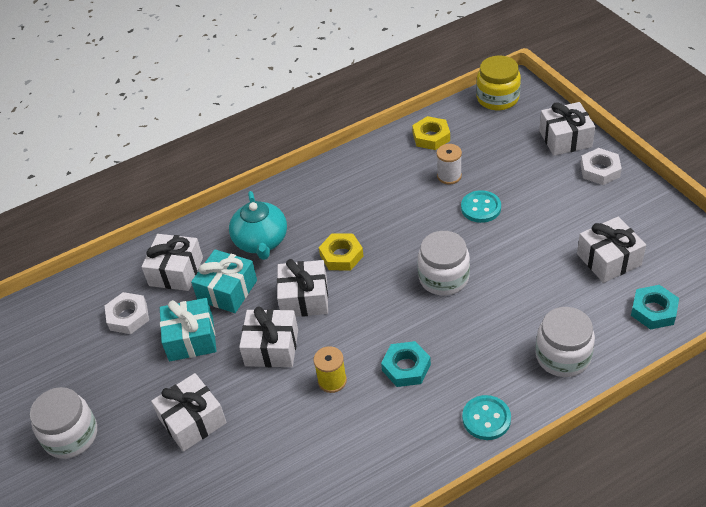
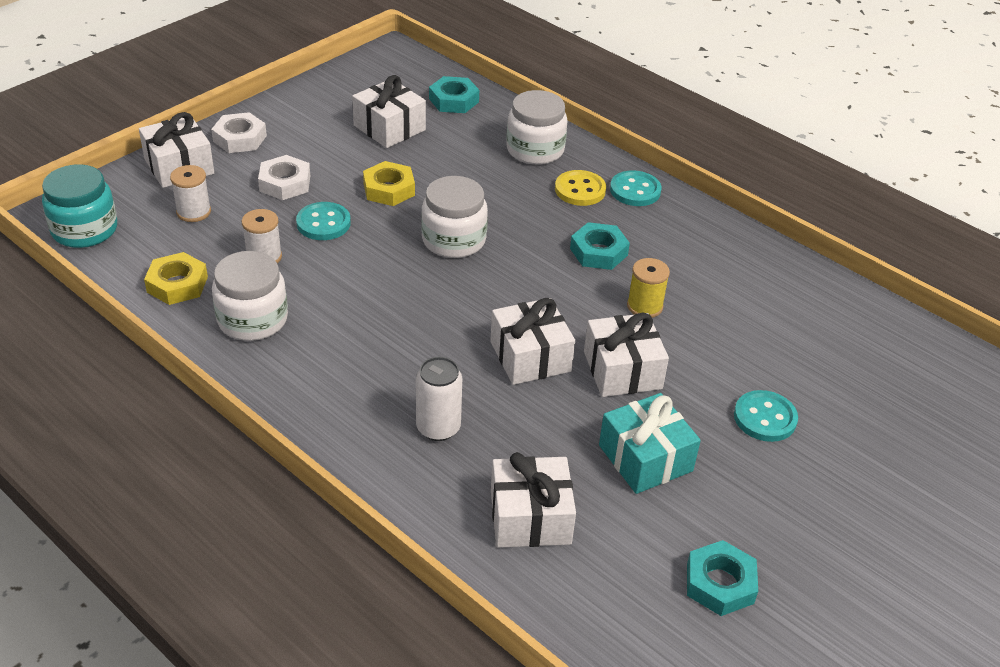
camera: 115 degrees left, 5 degrees down
white jar [30,387,97,459] -> white jar moved to [212,251,288,341]
white nut [105,292,149,334] -> white nut moved to [258,155,310,200]
white gift [151,373,227,452] -> turquoise button [734,390,798,442]
turquoise gift [191,249,257,313] -> none
turquoise teapot [229,191,287,260] -> white can [416,357,462,441]
yellow nut [319,233,364,271] -> yellow nut moved to [363,161,415,206]
yellow jar [476,55,521,110] -> turquoise jar [42,164,117,248]
none -> white spool [170,165,211,222]
none -> yellow button [555,170,606,206]
none -> turquoise nut [687,540,758,616]

